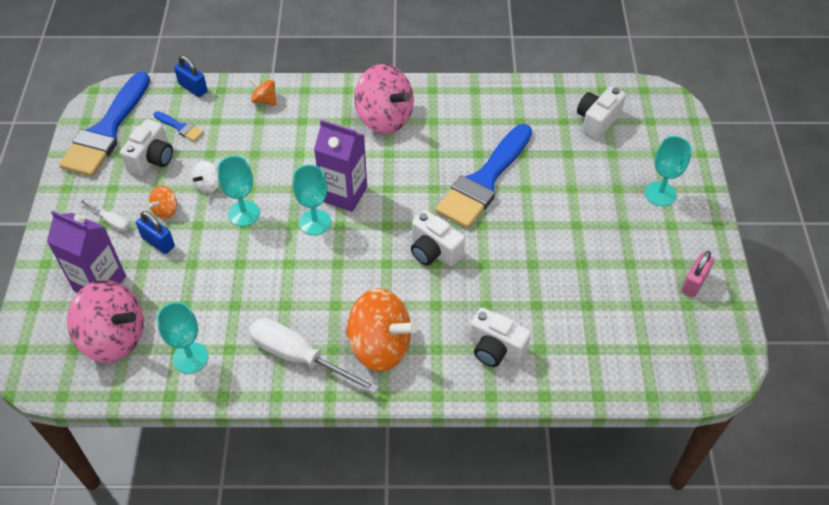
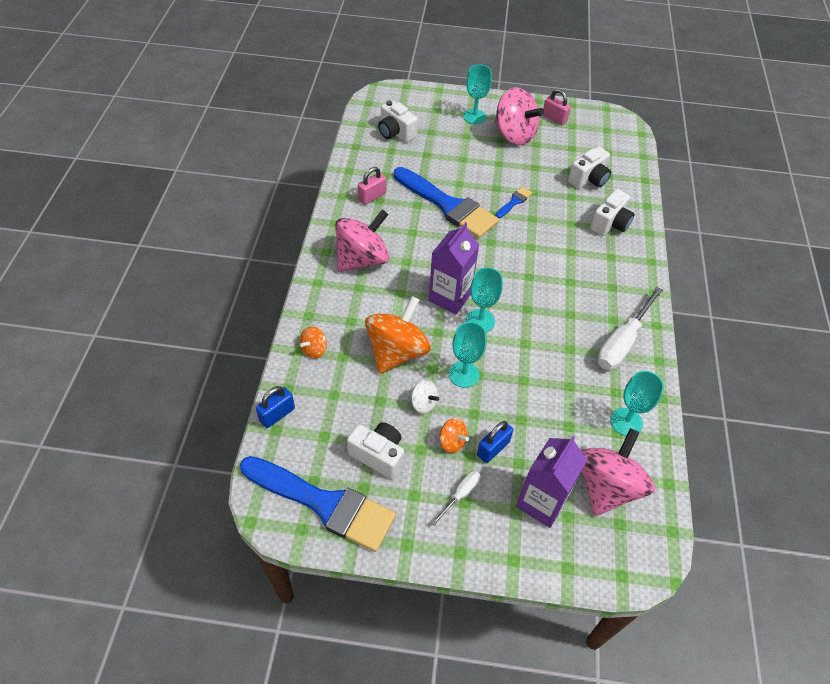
camera: 85 degrees left, 0 degrees up
blue brush [154,111,204,141] -> blue brush moved to [495,187,532,218]
orange spinning top [346,288,418,372] -> orange spinning top moved to [365,296,431,374]
white camera [411,210,465,267] -> white camera moved to [568,146,611,189]
none -> pink padlock [358,167,386,205]
none -> pink spinning top [495,87,544,145]

